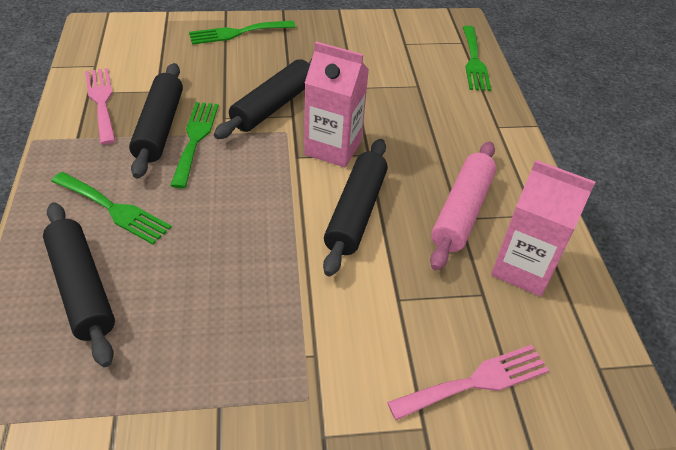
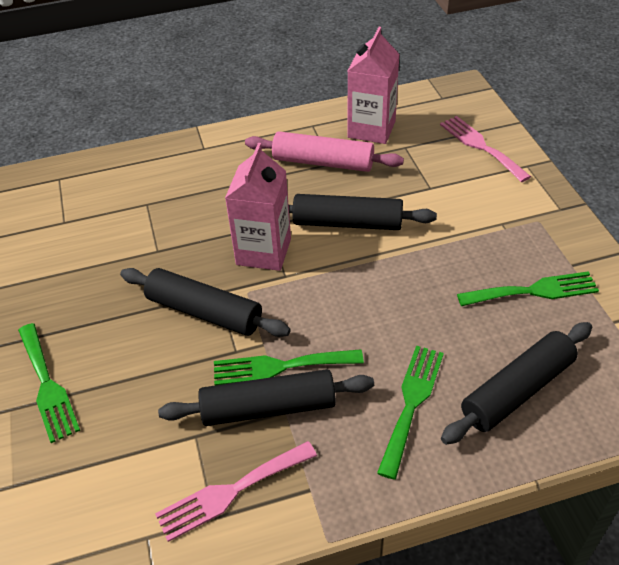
camera: 95 degrees left, 0 degrees up
green fork [463,26,491,91] -> green fork moved to [457,271,599,306]

